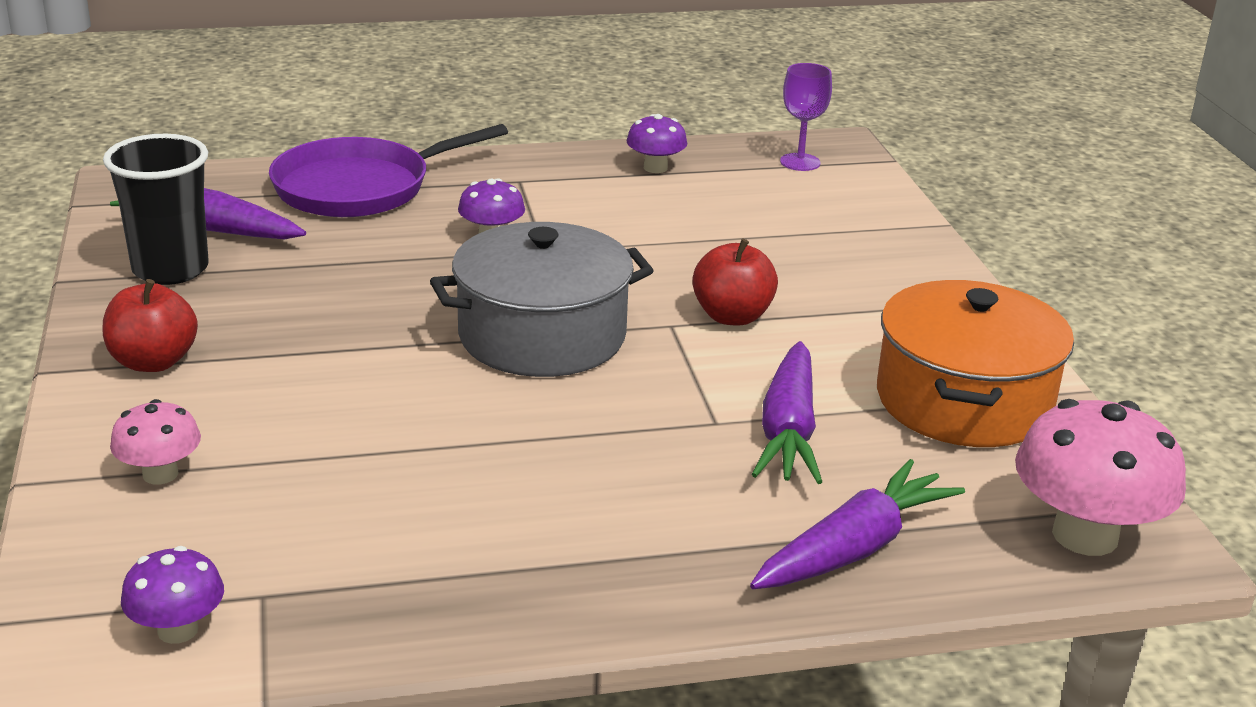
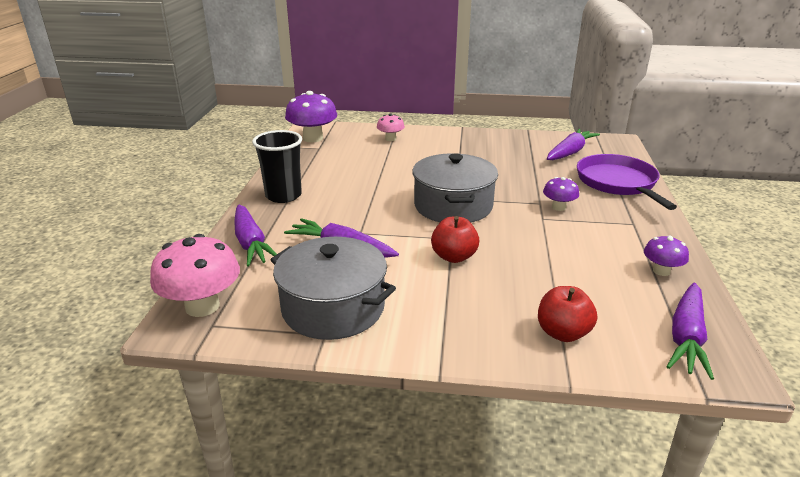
camera: 110 degrees right, 0 degrees up
black cup [103,134,209,285] -> black cup moved to [252,130,302,203]
red apple [103,279,198,372] -> red apple moved to [538,286,597,342]
purple mushroom [121,546,224,644] -> purple mushroom [285,91,337,143], size x1.84
purple goblet [780,63,832,171] -> purple carrot [667,283,714,380]
orange pot [877,280,1074,447] -> grey pot [270,237,396,340]

